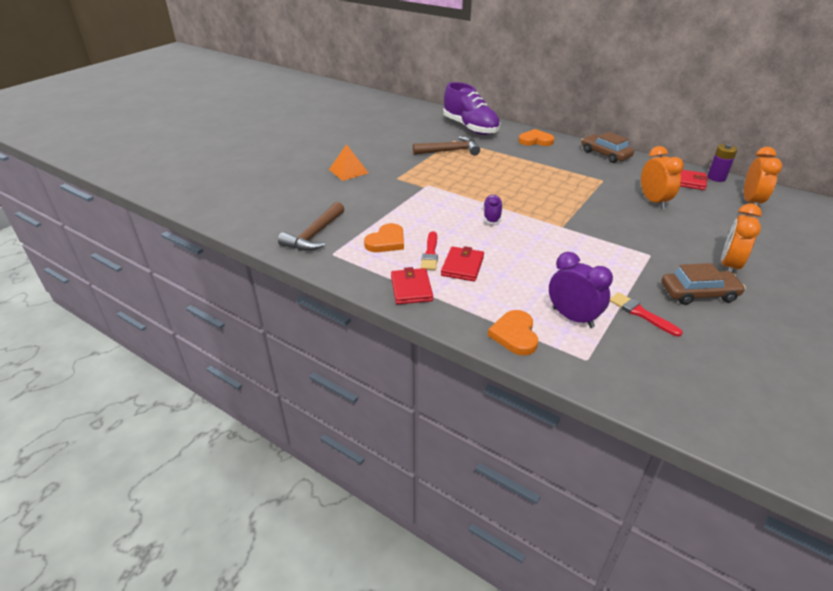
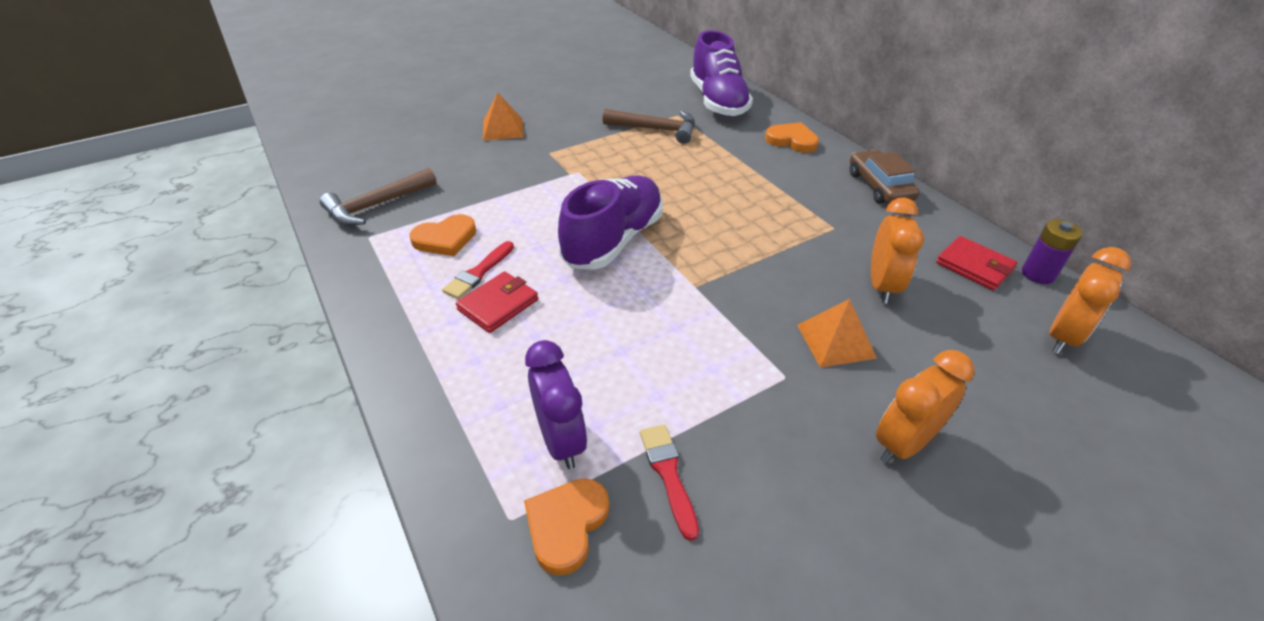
camera: 25 degrees right, 5 degrees up
red wallet [391,267,433,304] -> none
purple shoe [483,195,503,224] -> purple shoe [558,176,663,270], size x2.08
orange heart [488,310,538,356] -> orange heart moved to [524,478,609,576]
brown car [661,263,746,305] -> none
none -> orange pyramid [797,299,877,368]

